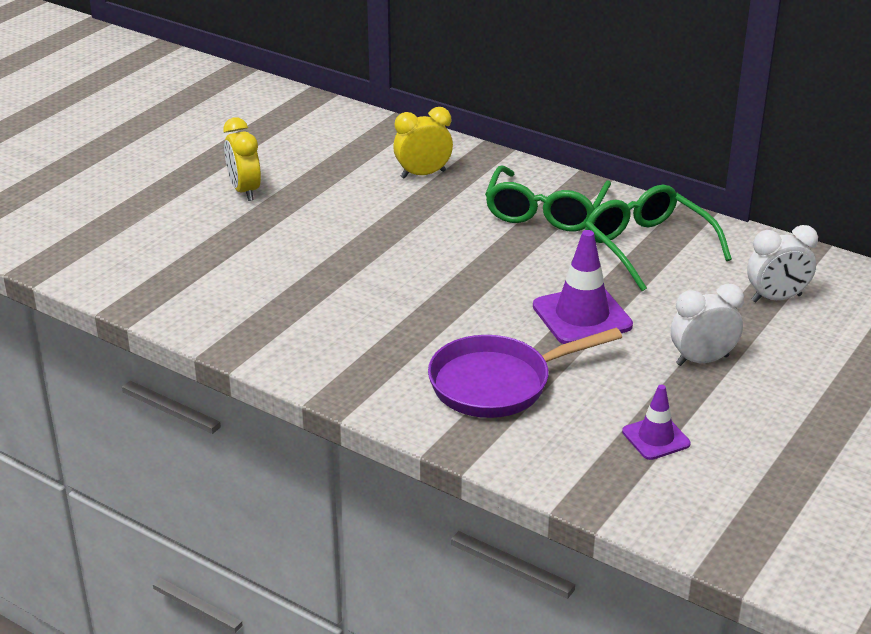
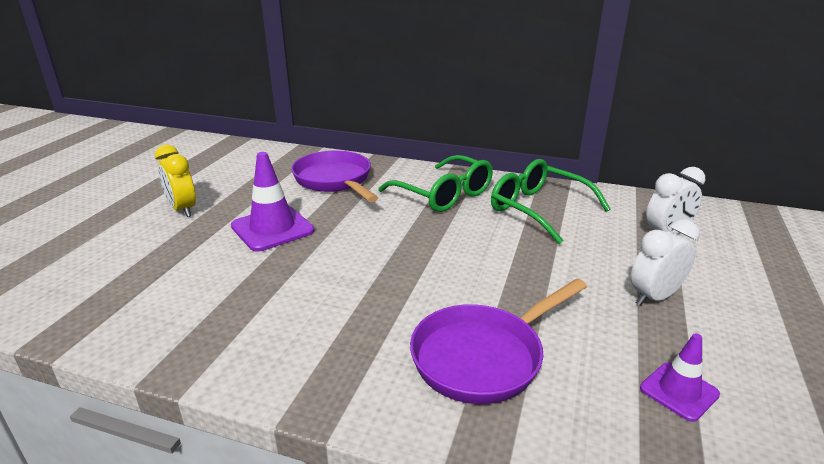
camera: 15 degrees left, 5 degrees down
yellow clock [393,107,453,179] -> purple pan [291,151,378,202]
green glasses [485,166,611,232] -> green glasses turned 45 degrees counterclockwise [378,155,493,212]
purple traffic cone [533,230,633,344] -> purple traffic cone moved to [231,152,315,252]

